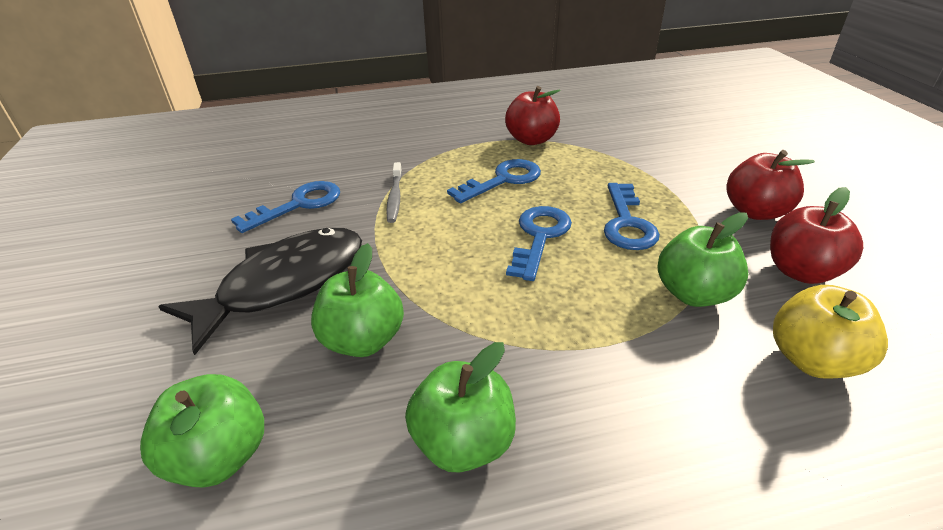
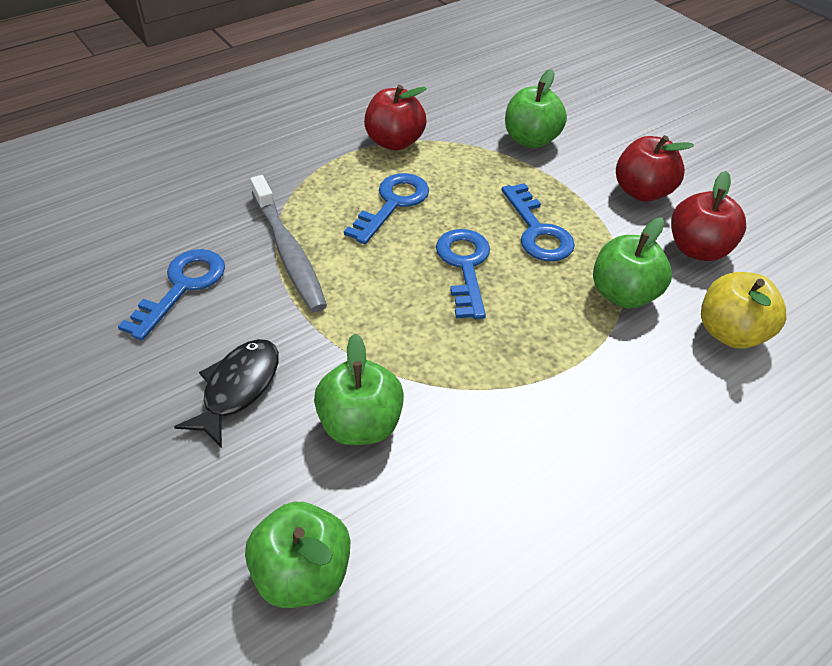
camera: 25 degrees left, 10 degrees up
black fish [158,227,362,355] -> black fish [174,339,279,448], size x0.61
grey toothbrush [386,162,402,223] -> grey toothbrush [250,175,327,312], size x1.72
green apple [405,342,516,473] -> green apple moved to [505,69,567,148]

